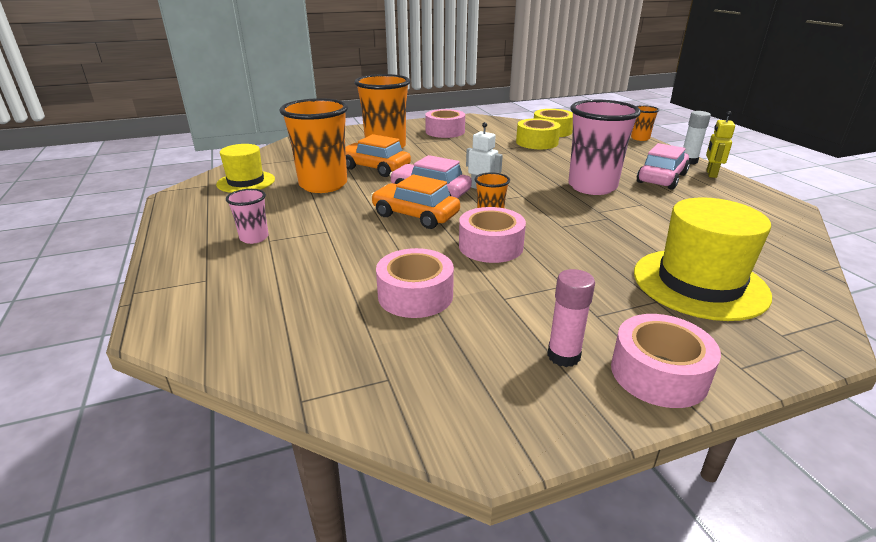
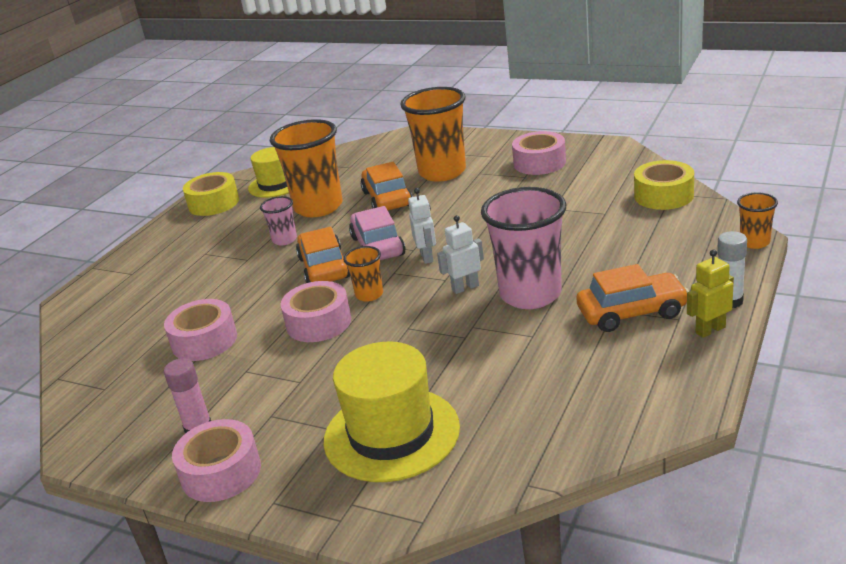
camera: 50 degrees right, 0 degrees up
pink cup [226,189,269,244] -> pink cup moved to [260,196,297,245]
yellow tape [516,118,561,149] -> yellow tape moved to [183,172,239,216]
pink car [637,143,690,190] -> orange car [576,264,689,332]
none -> white robot [437,215,484,294]

